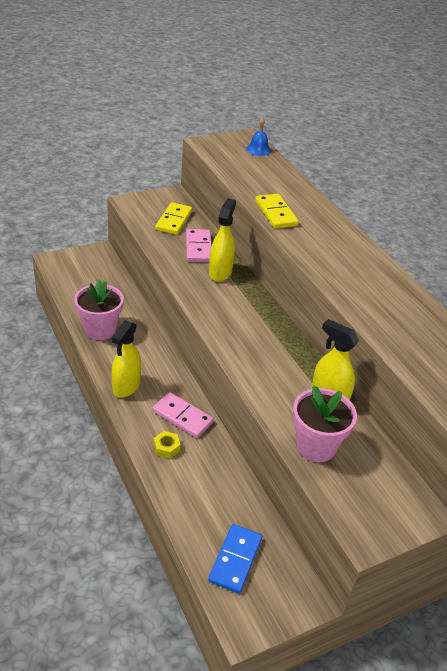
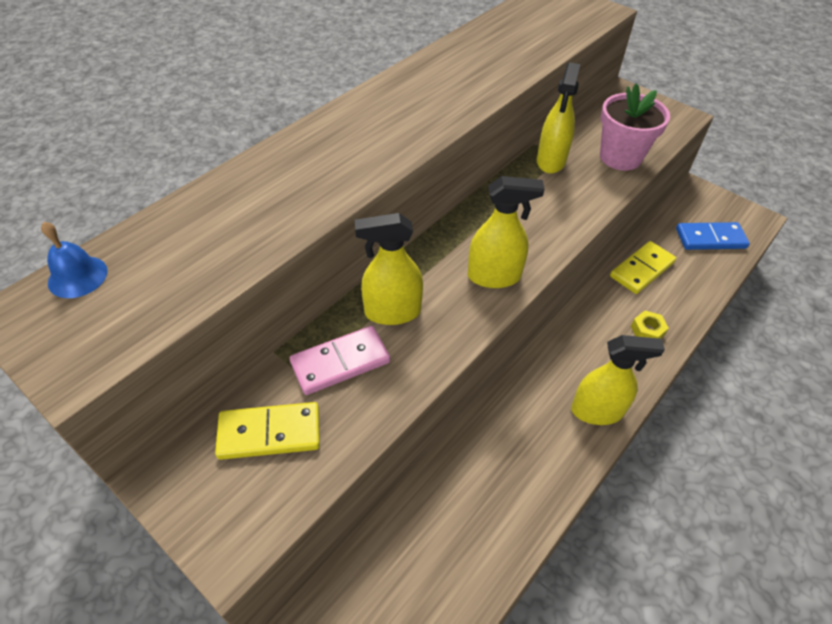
camera: 110 degrees left, 10 degrees up
pink flower pot [74,280,124,340] -> none
pink domino [152,392,214,438] -> none
yellow domino [255,194,299,229] -> yellow domino moved to [610,241,676,294]
none -> yellow spray bottle [467,176,545,288]

